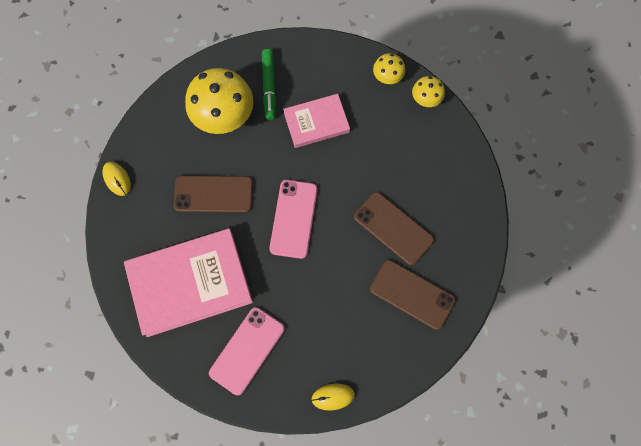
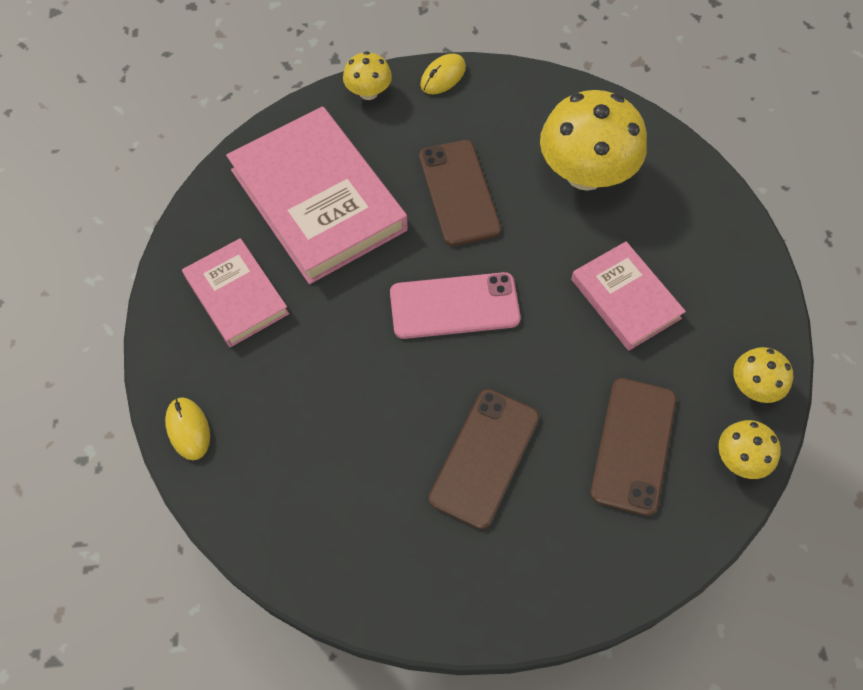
camera: 75 degrees right, 10 degrees down
pink phone [209,307,285,395] -> pink book [182,238,289,347]
green marker [262,49,276,120] -> none
brown phone [370,260,456,330] -> brown phone moved to [590,378,676,516]
none -> yellow mushroom [343,51,392,100]

